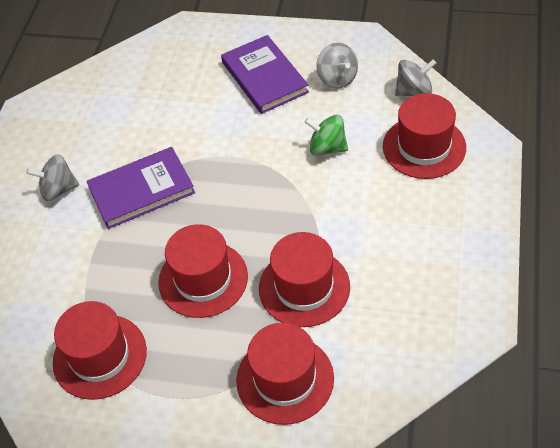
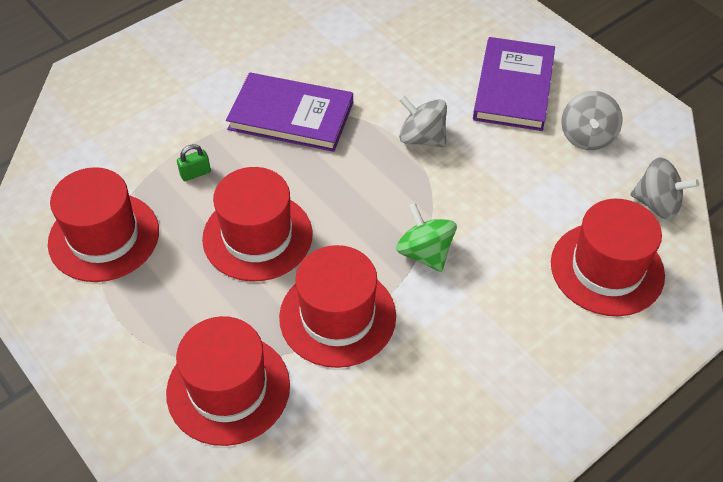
camera: 35 degrees right, 0 degrees up
grey spinning top [26,154,79,201] -> grey spinning top moved to [399,95,447,147]
green spinning top [304,115,348,156] -> green spinning top moved to [396,203,457,272]
none -> green padlock [177,144,211,181]

